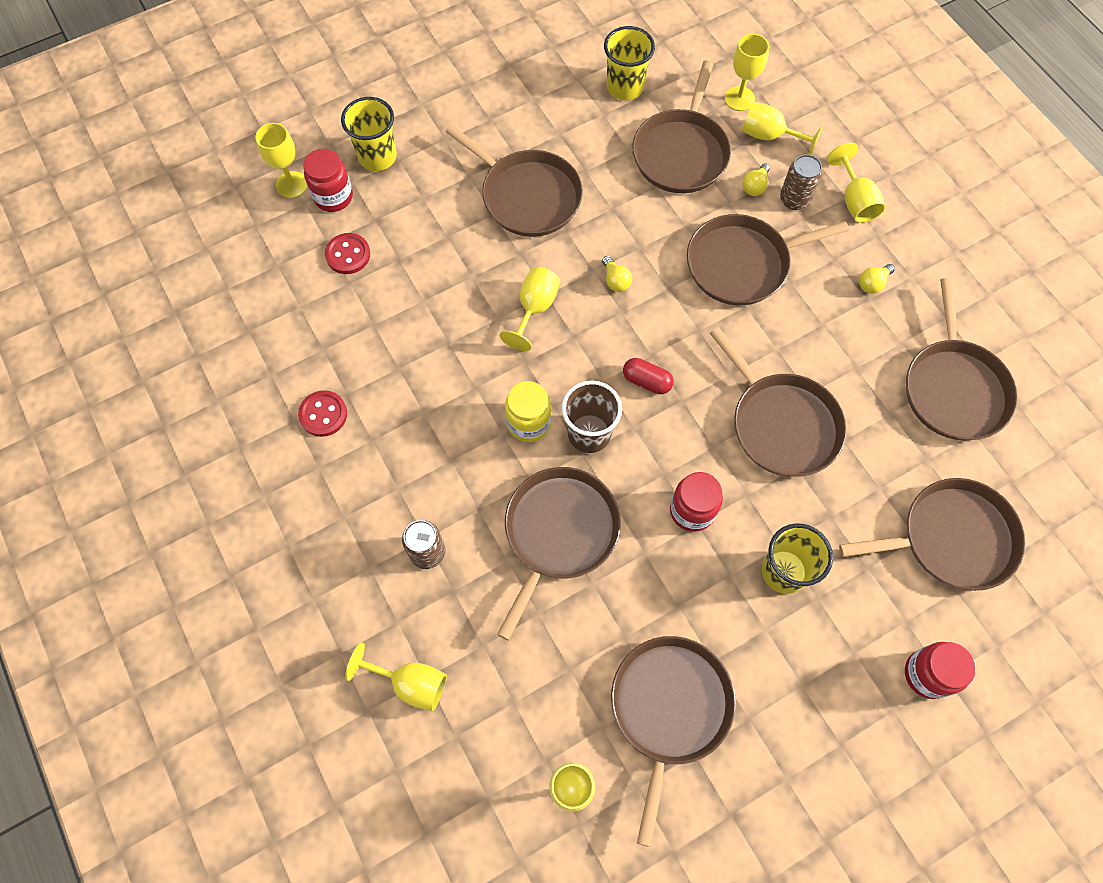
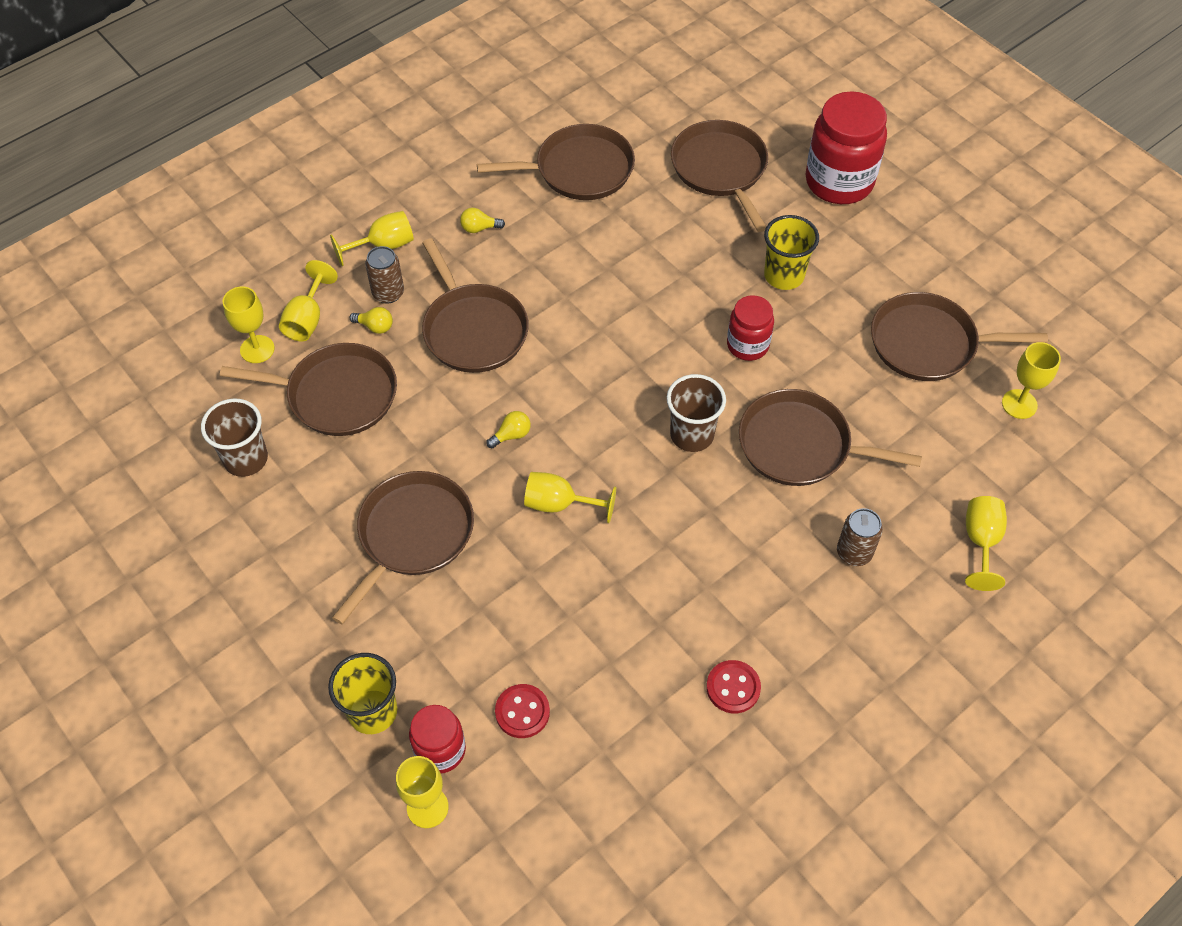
camera: 100 degrees left, 10 degrees down
yellow jar [505,381,551,442] -> none
yellow cup [604,26,655,100] -> brown cup [201,398,268,477]
red capsule [623,358,674,394] -> none
brown pan [710,327,846,477] -> none
yellow light bulb [859,264,895,294] -> yellow light bulb turned 135 degrees clockwise [460,208,505,233]
red jar [905,642,976,699] -> red jar [805,91,887,204], size x1.76

